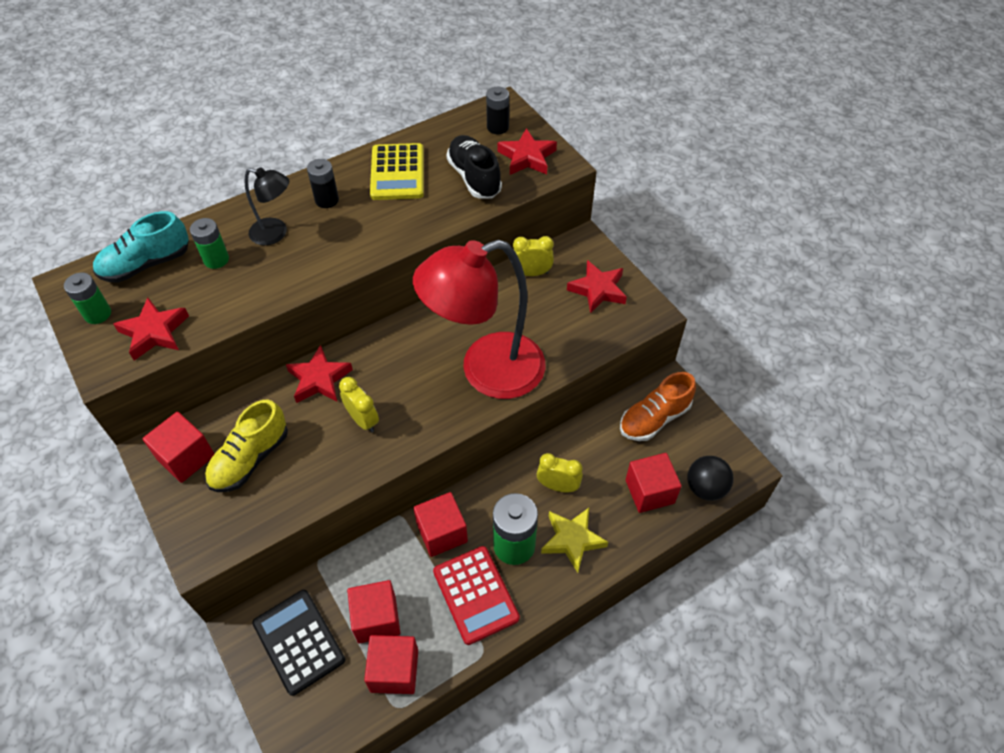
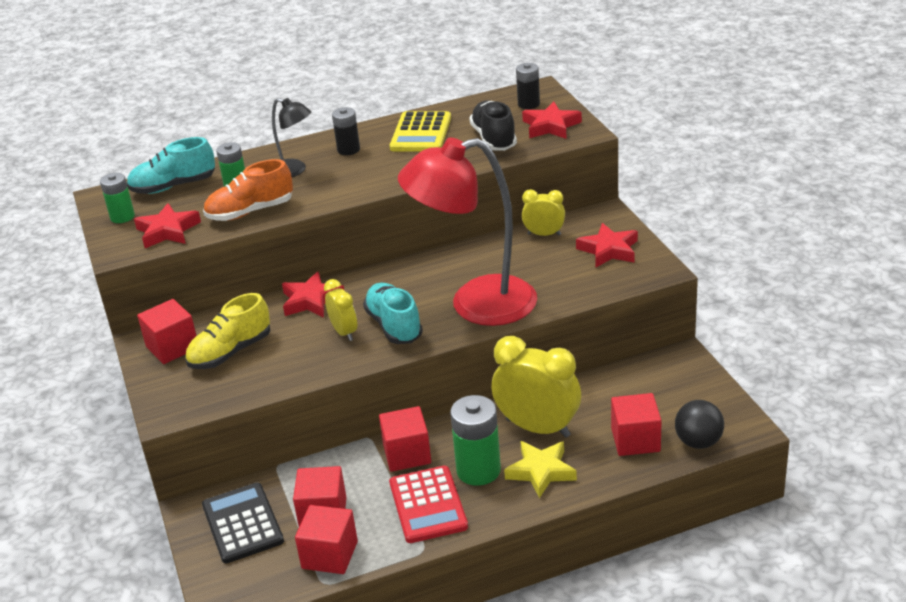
camera: 15 degrees right, 20 degrees down
yellow clock [537,453,583,492] -> yellow clock [491,336,581,438], size x1.85
orange shoe [620,372,696,441] -> orange shoe moved to [203,159,293,221]
none -> turquoise shoe [363,283,423,344]

